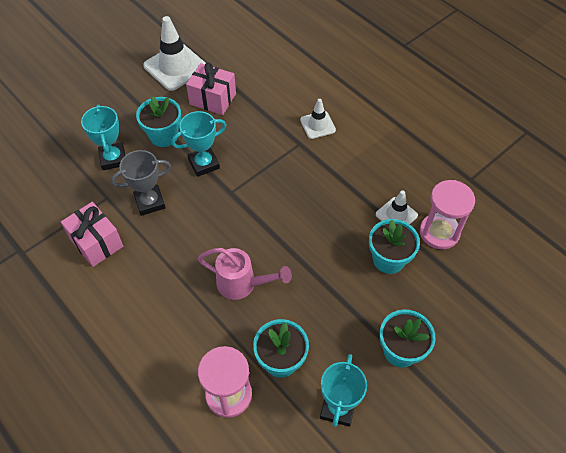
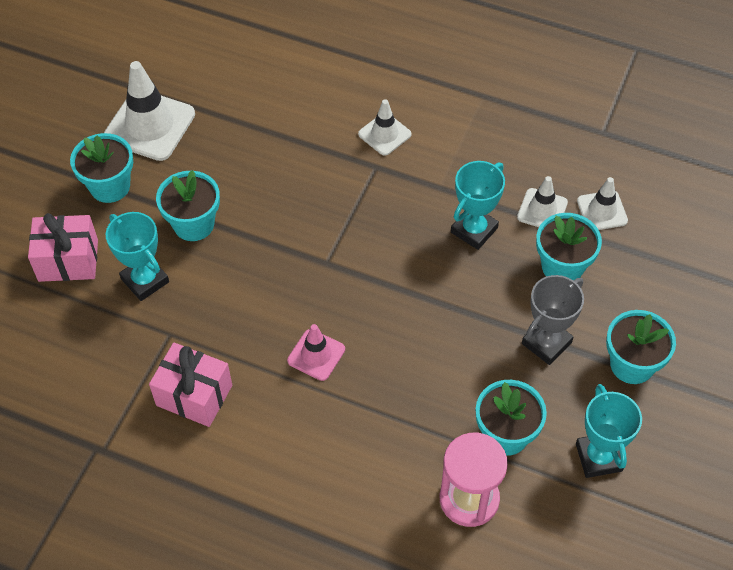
camera: 25 degrees left, 0 degrees up
grey trophy [111,150,171,216] -> grey trophy moved to [522,275,584,365]
turquoise trophy [171,111,226,177] -> turquoise trophy moved to [451,161,505,250]
pink gift [186,62,236,115] -> pink gift moved to [28,213,98,282]
pink watering can [198,248,292,300] -> none
pink hourglass [420,180,475,250] -> white traffic cone [577,177,628,230]
none -> turquoise flower pot [70,133,133,203]
none -> pink traffic cone [287,324,345,381]

